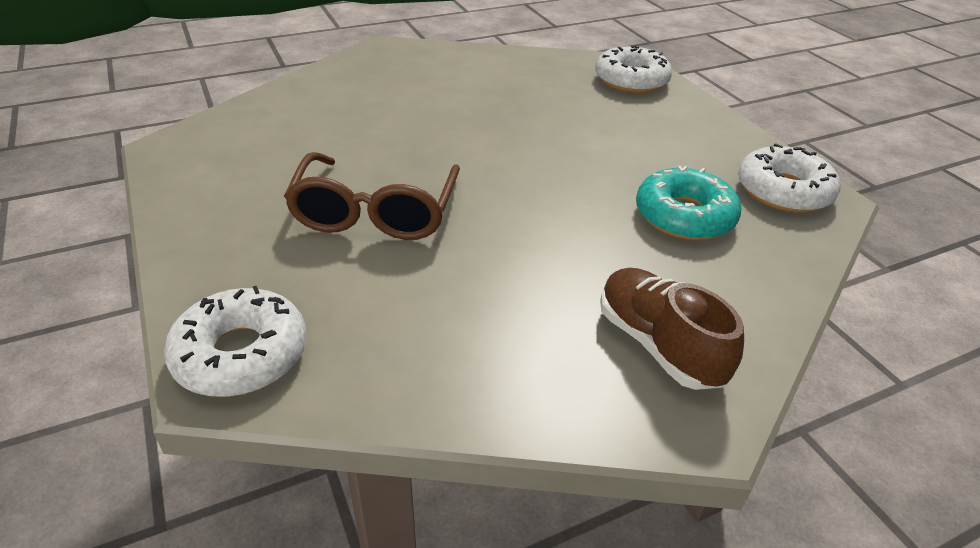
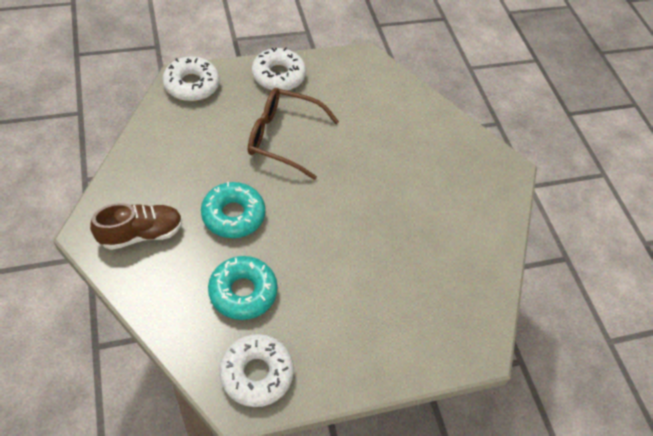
camera: 95 degrees right, 15 degrees up
white donut [595,45,672,93] -> white donut moved to [252,47,306,91]
none -> turquoise donut [201,182,265,238]

